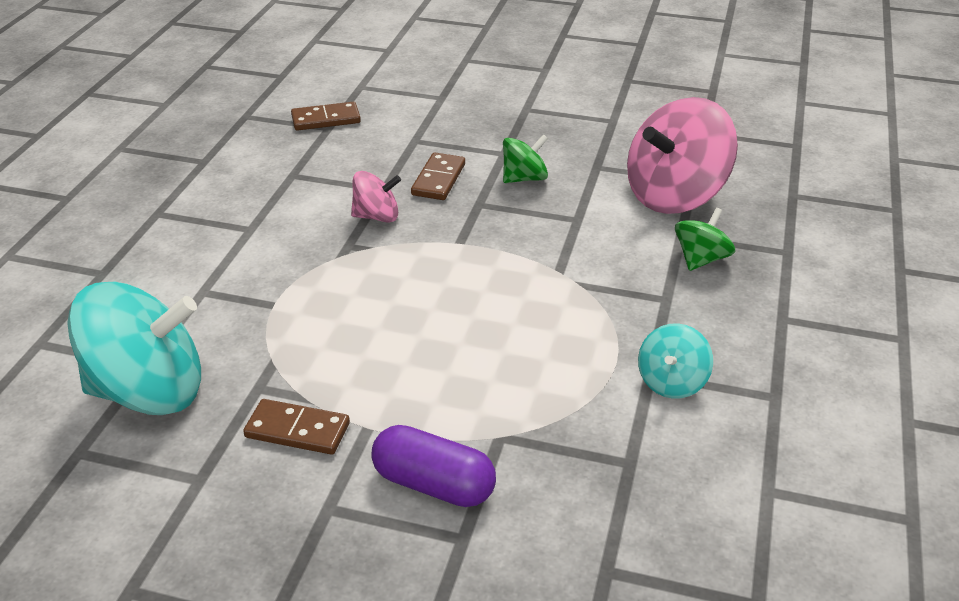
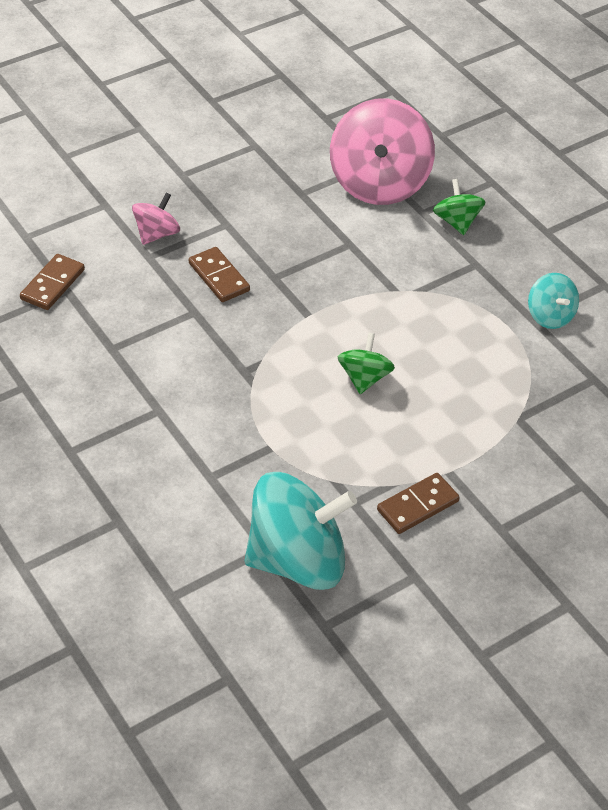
camera: 50 degrees left, 10 degrees up
turquoise spinning top [67,282,201,415] -> turquoise spinning top turned 45 degrees clockwise [245,472,357,590]
pink spinning top [351,171,401,222] -> pink spinning top moved to [132,193,180,245]
purple capsule [371,425,496,507] -> none
green spinning top [503,134,548,183] -> green spinning top moved to [338,333,395,394]

